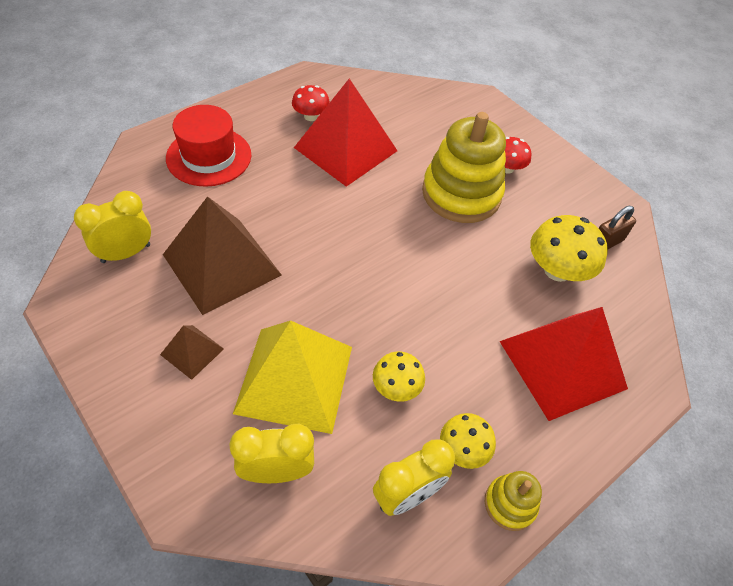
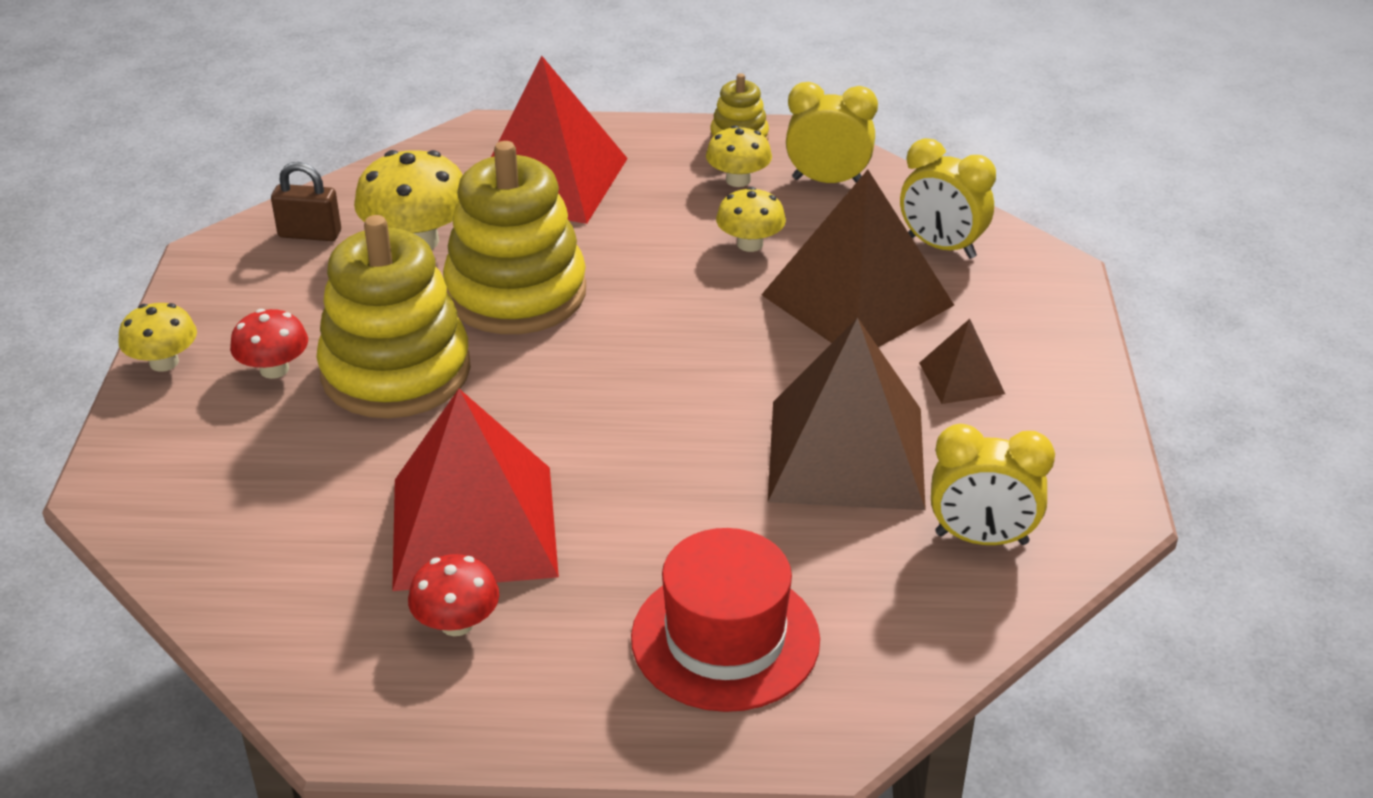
camera: 135 degrees left, 15 degrees down
yellow pyramid [233,321,352,434] -> brown pyramid [761,170,954,347]
none -> yellow mushroom [118,303,197,372]
none -> yellow stacking toy [443,141,586,334]

